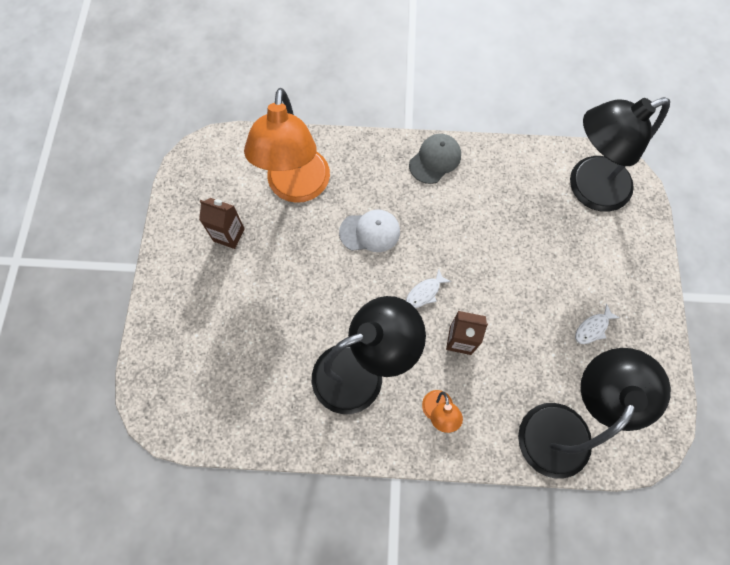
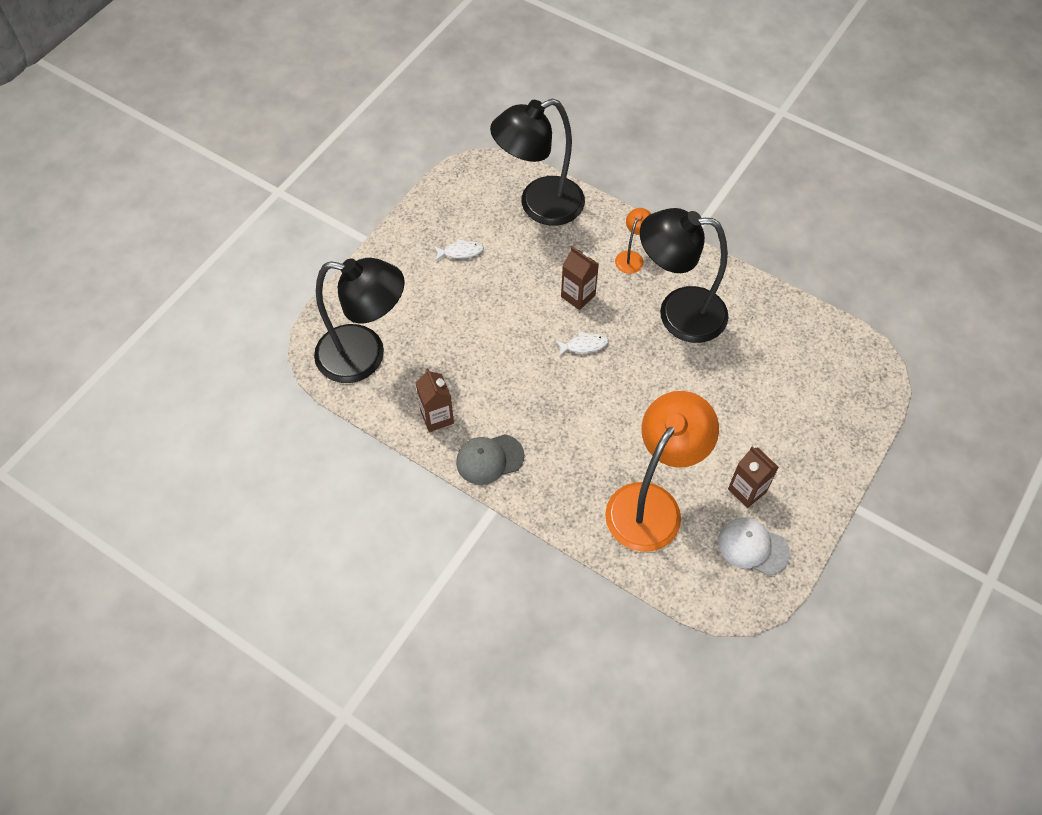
camera: 150 degrees left, 10 degrees down
white cap [339,209,400,252] -> white cap moved to [718,518,790,576]
none -> brown carton [416,368,454,432]

